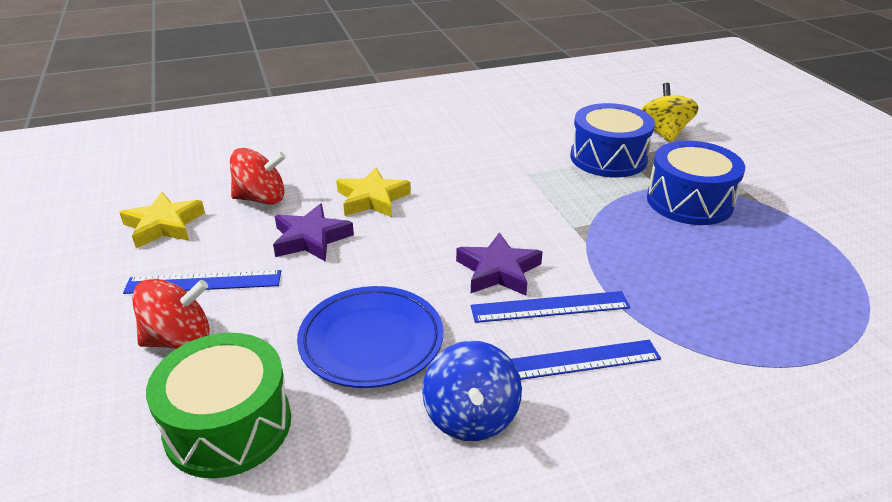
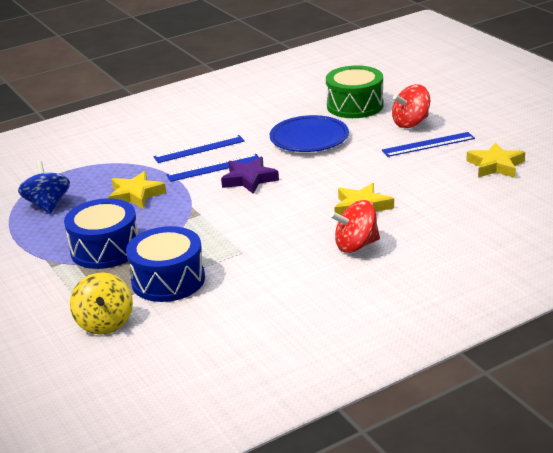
camera: 170 degrees right, 5 degrees down
red spinning top [230,148,286,205] -> red spinning top moved to [330,200,380,253]
purple star [273,204,354,262] -> none
blue spinning top [422,341,522,441] -> blue spinning top moved to [18,161,70,214]
none -> yellow star [108,171,166,209]

